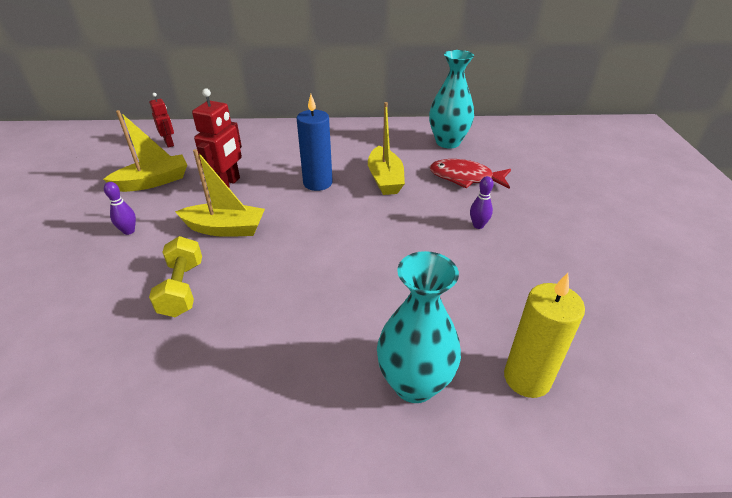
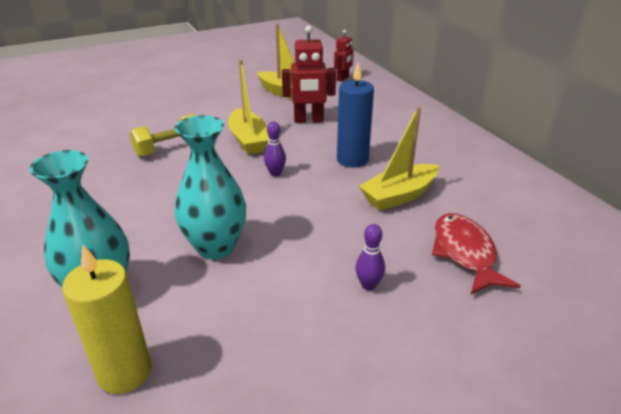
camera: 65 degrees right, 5 degrees down
purple bowling pin [104,182,136,235] -> purple bowling pin moved to [264,121,286,177]
turquoise vase [429,50,474,148] -> turquoise vase moved to [175,115,246,259]

